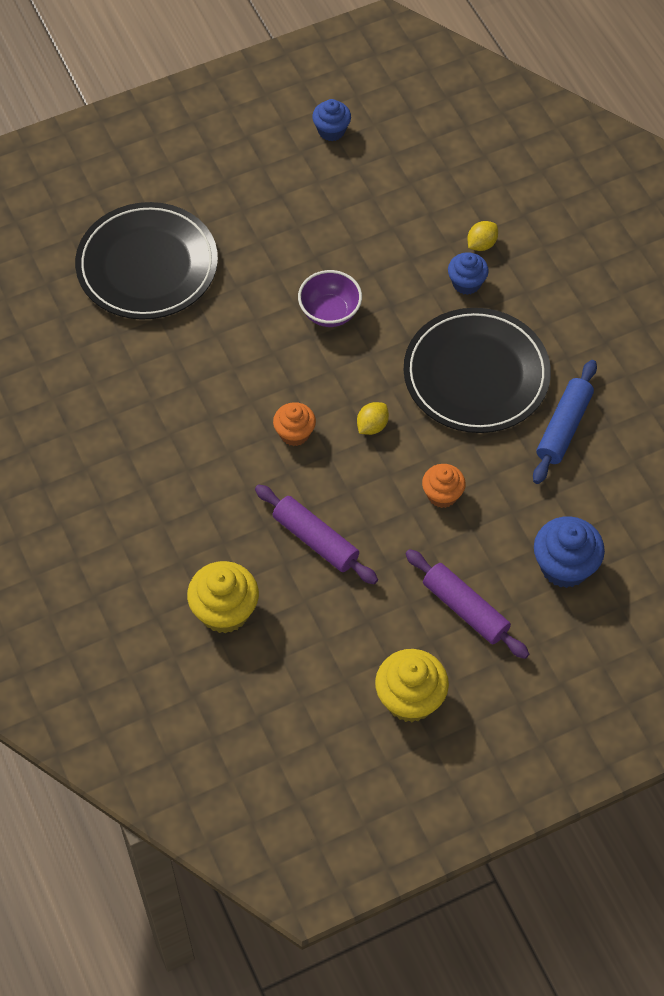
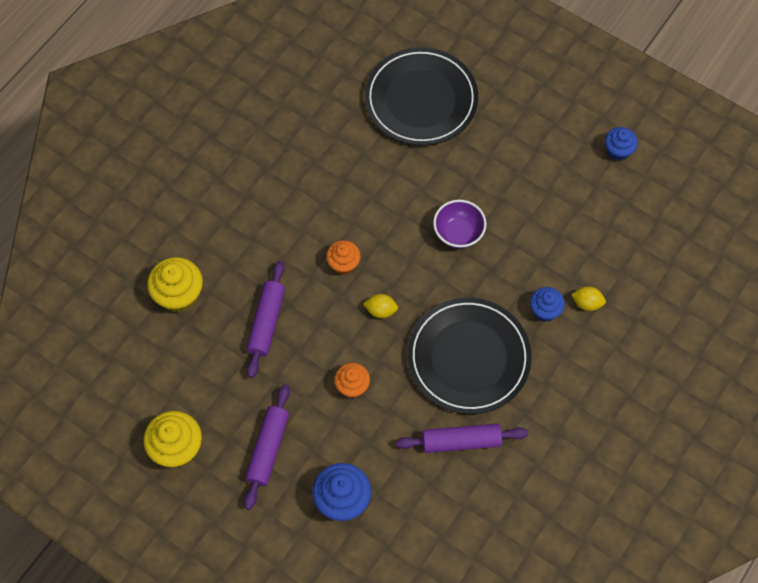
camera: 60 degrees right, 5 degrees up
blue rolling pin [533,360,597,484] -> purple rolling pin [396,424,528,453]

